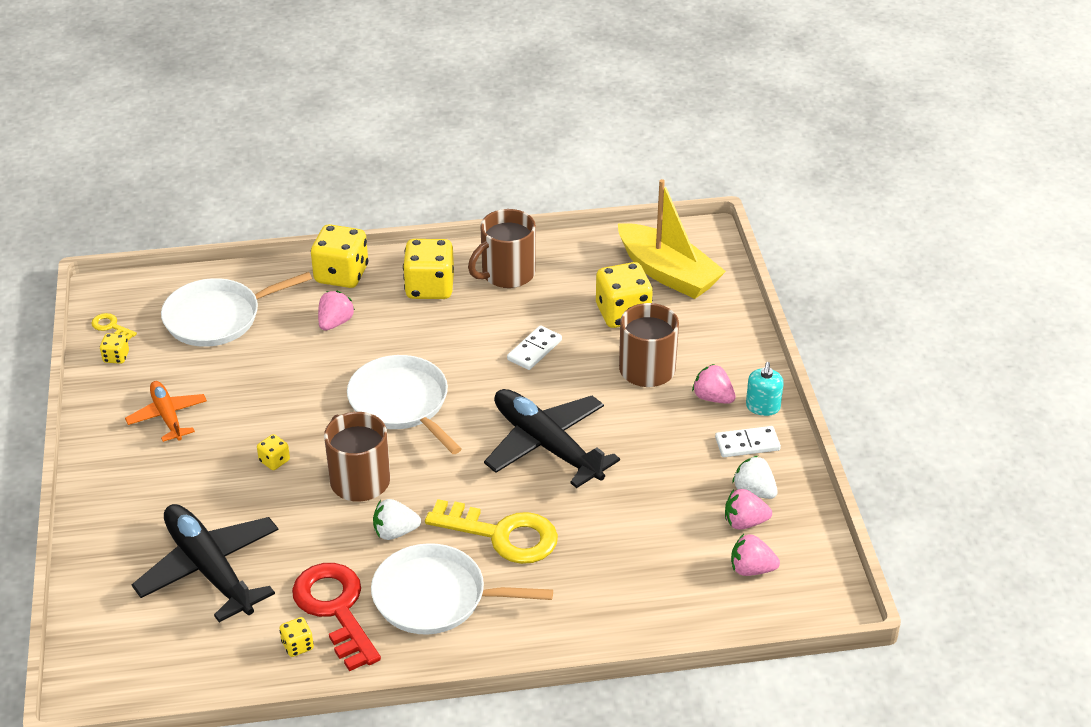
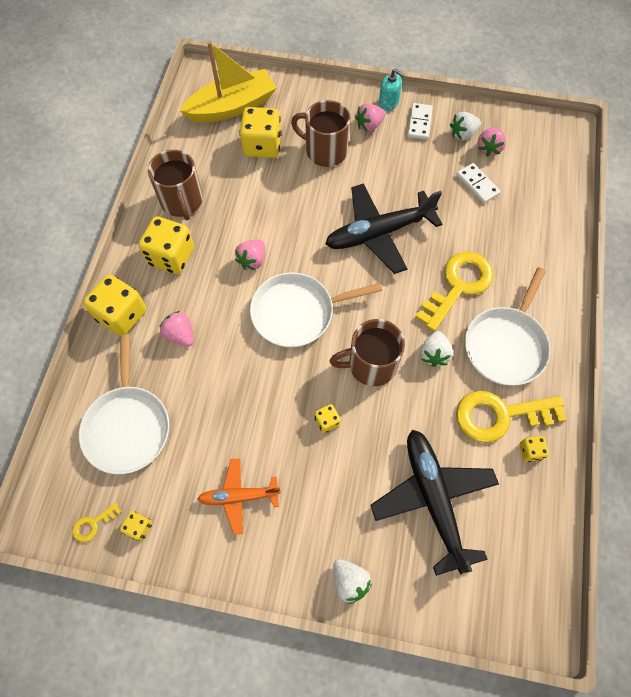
camera: 70 degrees left, 25 degrees up
black plane [132,504,279,622] -> black plane turned 90 degrees clockwise [370,430,499,576]
red key [292,563,381,671] -> yellow key [456,391,567,443]
white domino [507,325,562,370] -> white domino moved to [456,163,501,204]
pink strawberry [731,534,780,576] -> pink strawberry moved to [235,240,265,270]
none -> white strawberry [333,559,372,604]

